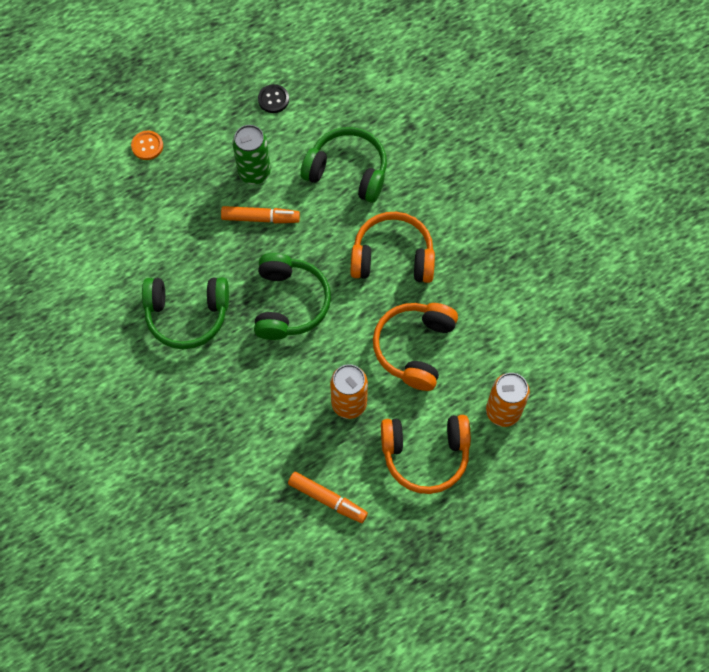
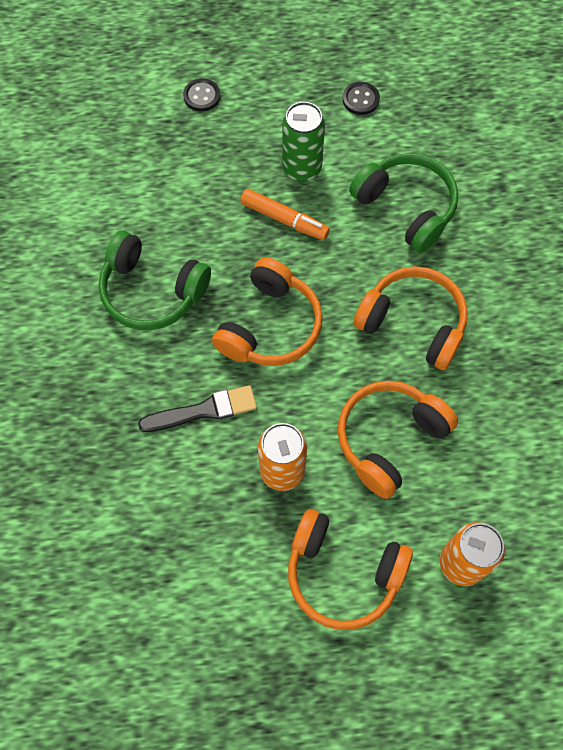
camera: 25 degrees right, 0 degrees up
orange button [131,131,163,160] -> black button [183,78,221,111]
green headphones [254,253,331,340] -> orange headphones [212,257,323,366]
orange marker [288,472,368,523] -> none
none -> black brush [138,385,257,432]

